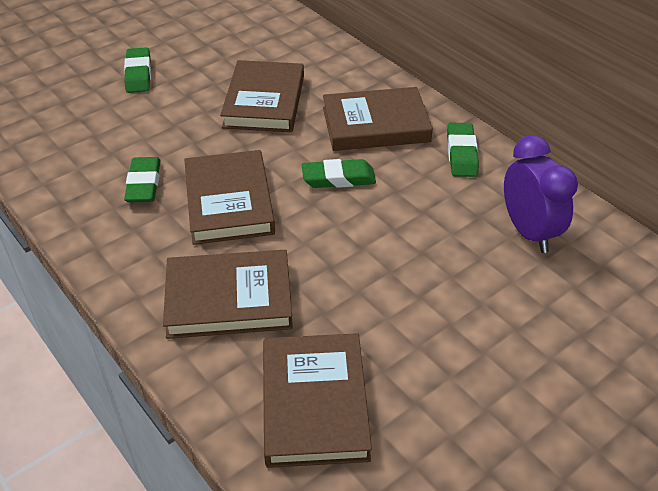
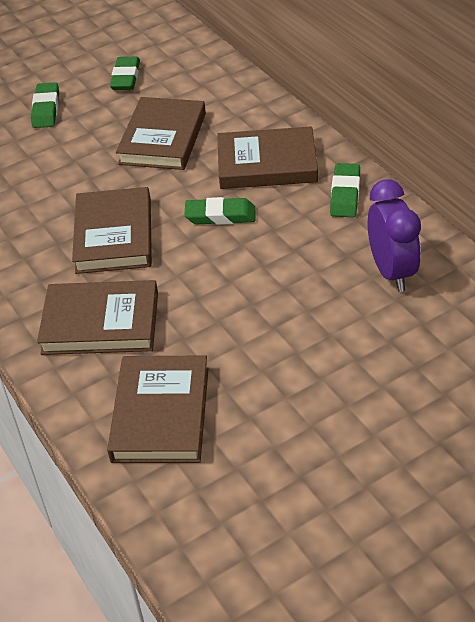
camera: 10 degrees right, 0 degrees up
green eraser [124,157,161,203] -> green eraser moved to [110,57,140,90]

